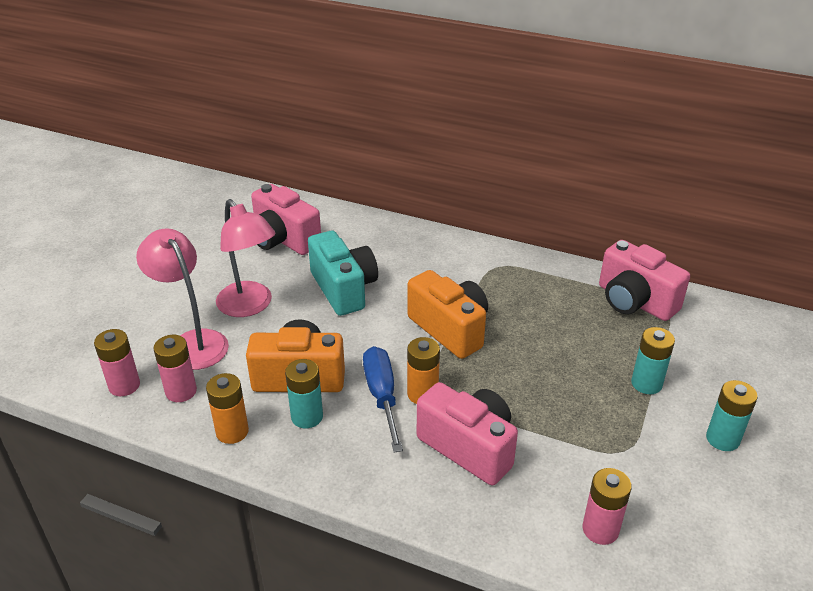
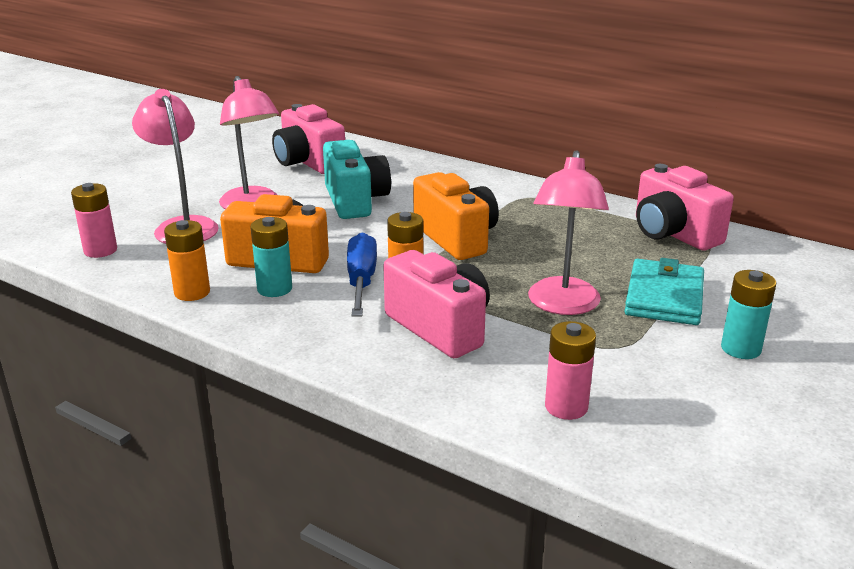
camera: 10 degrees right, 10 degrees down
pink battery [154,335,197,402] -> none
turquoise battery [631,327,675,394] -> turquoise wallet [625,258,704,325]
none -> pink lamp [528,150,609,315]

